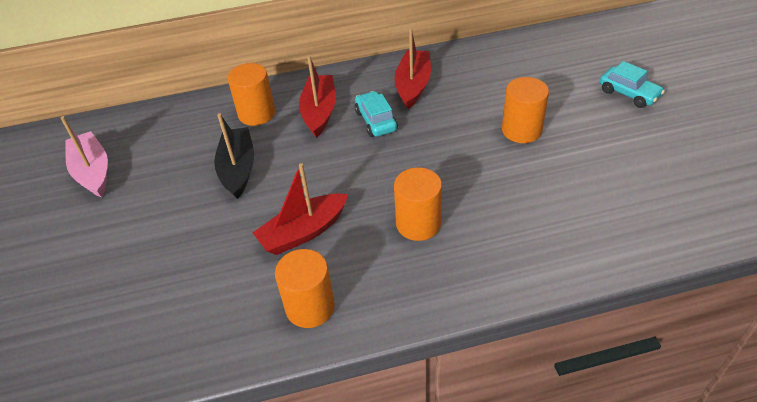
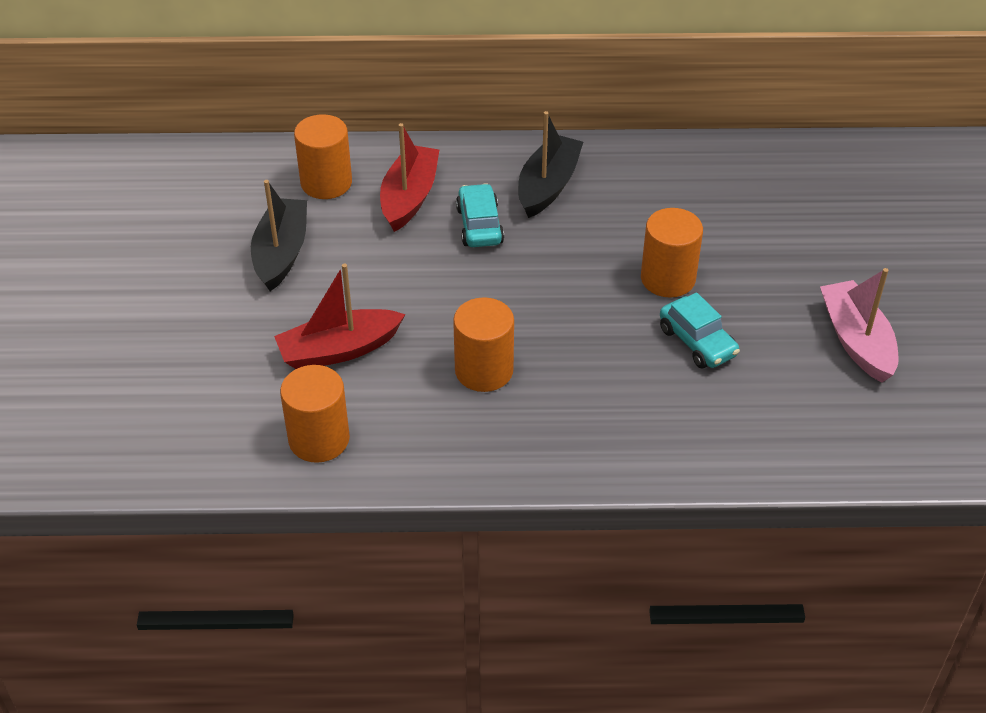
camera: 10 degrees right, 0 degrees up
pink boat [60,116,108,197] -> pink boat moved to [820,268,899,383]
red boat [395,28,431,109] -> black boat [518,111,583,218]
turquoise car [600,61,665,108] -> turquoise car moved to [660,293,740,369]

